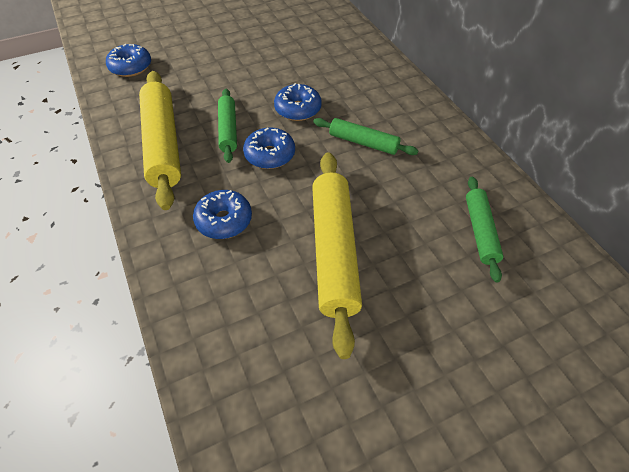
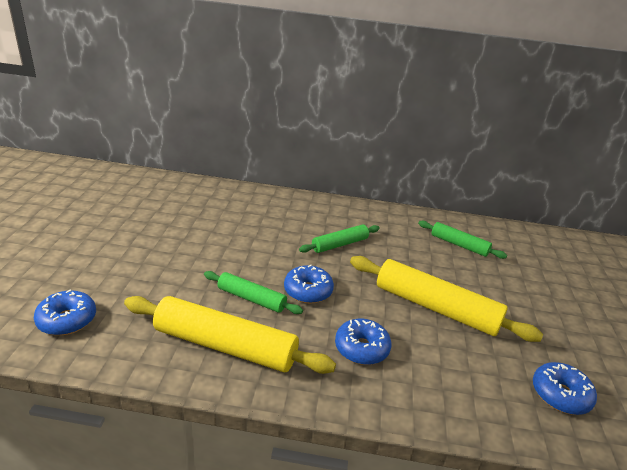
camera: 60 degrees left, 20 degrees down
blue donut [274,83,322,121] -> blue donut moved to [533,362,597,415]

